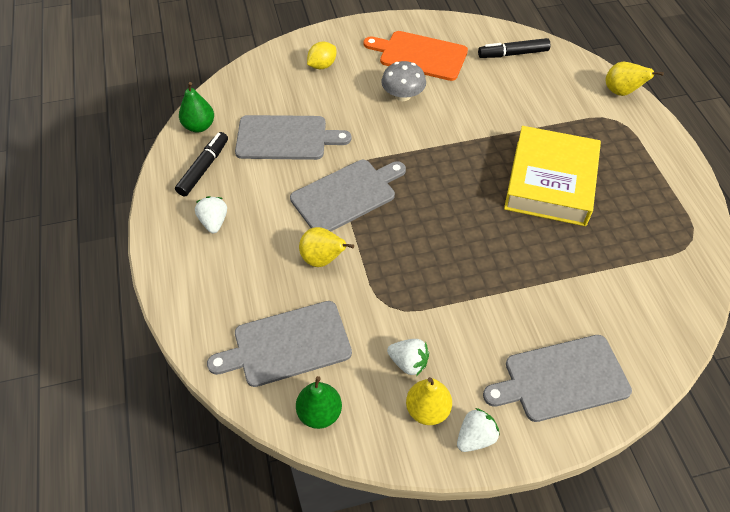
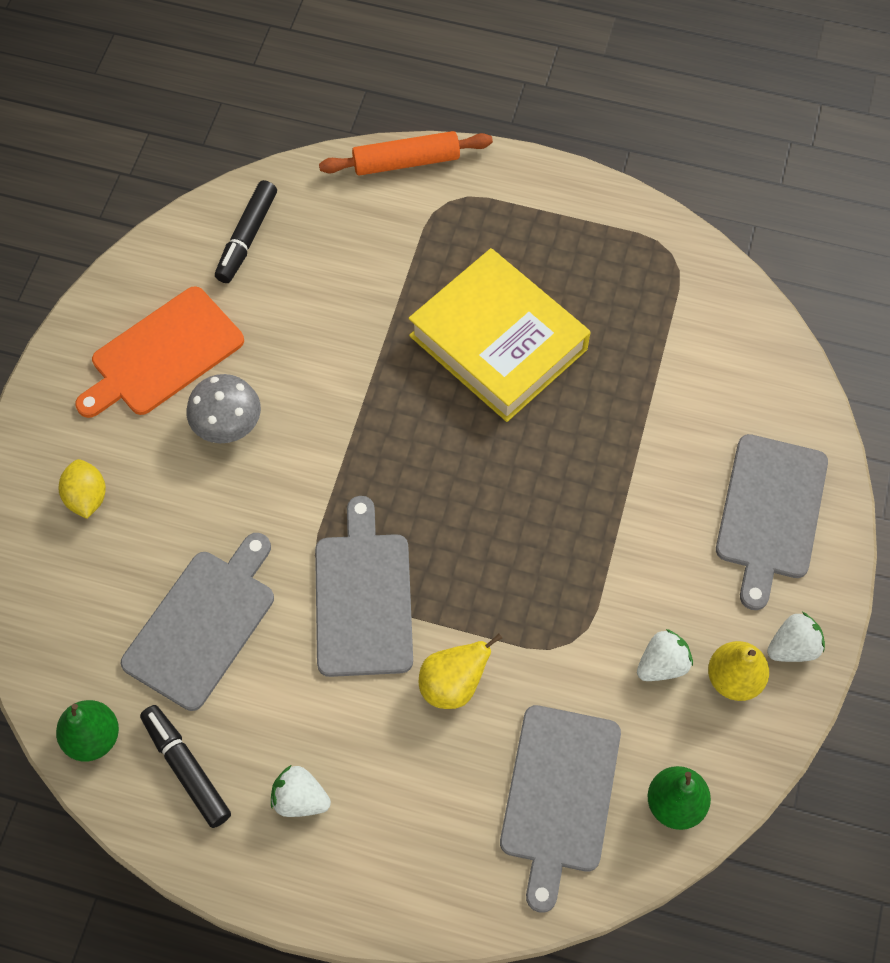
camera: 60 degrees left, 10 degrees up
white strawberry [457,408,500,452] -> white strawberry turned 75 degrees clockwise [767,612,825,662]
yellow pear [606,62,664,96] -> orange rolling pin [319,131,493,176]

